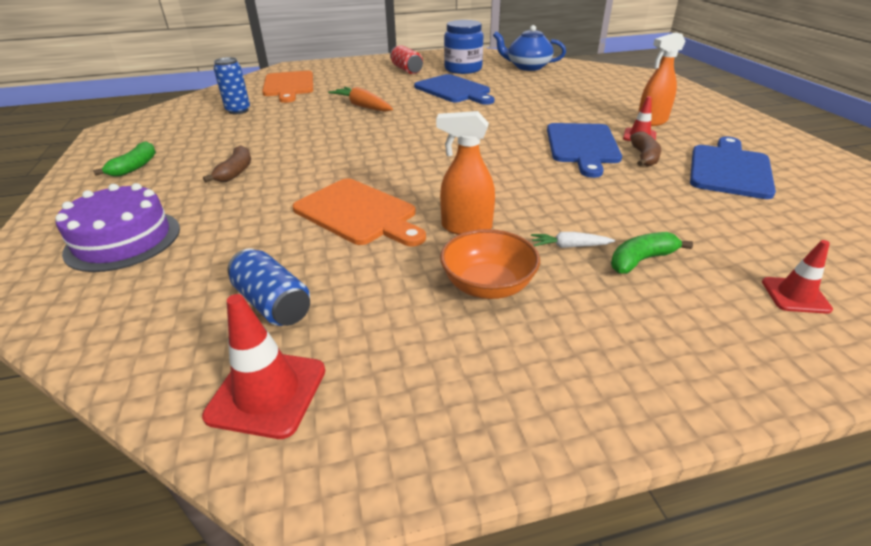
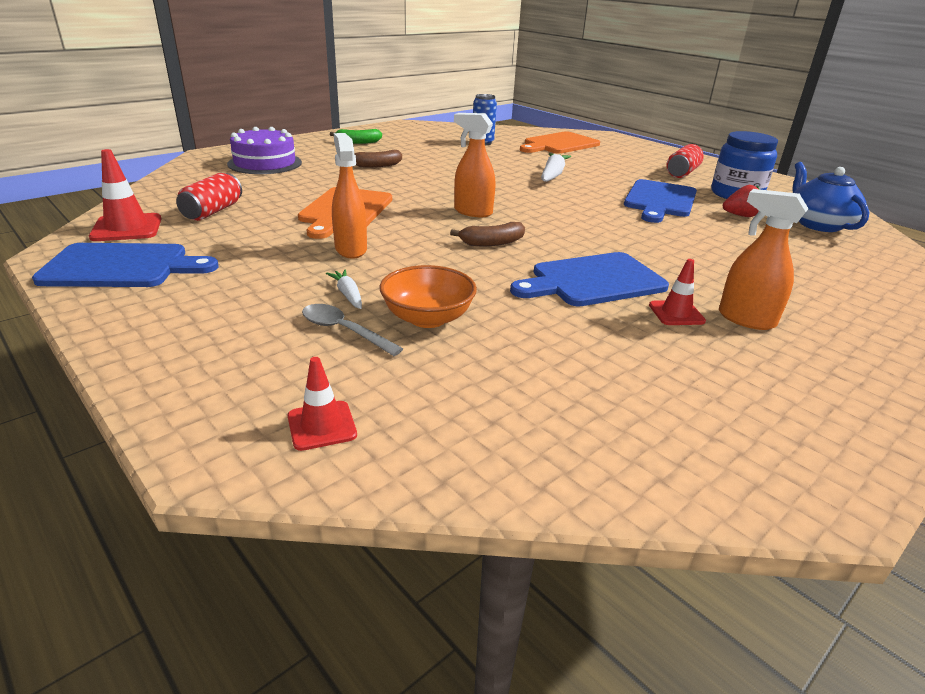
camera: 60 degrees right, 5 degrees down
blue can [227,249,310,326] -> red can [176,173,242,221]
orange carrot [328,87,393,112] -> white carrot [541,153,571,182]
orange bowl [440,229,540,299] -> orange bowl moved to [380,265,477,328]
green banana [611,232,693,274] -> grey spoon [302,304,403,356]
brown banana [630,131,661,166] -> brown banana moved to [450,222,525,246]
blue cutting board [690,136,776,199] -> blue cutting board moved to [32,243,219,287]
none -> orange spray bottle [454,113,495,217]
none -> red strawberry [723,185,760,217]

